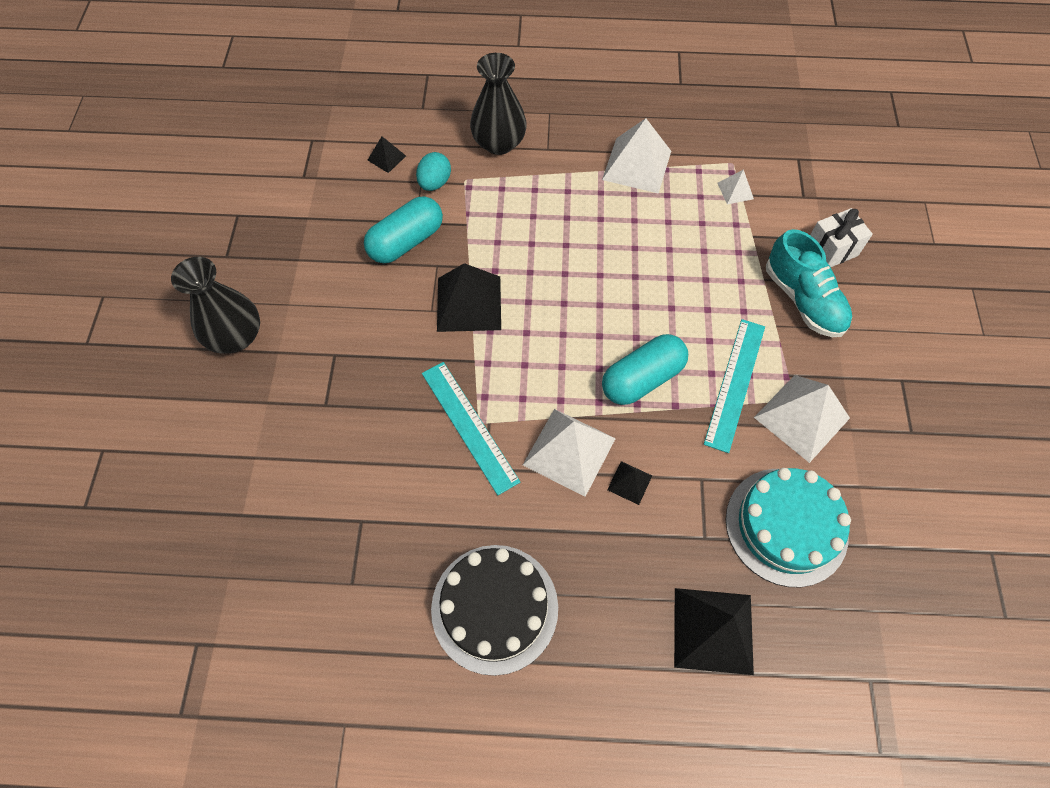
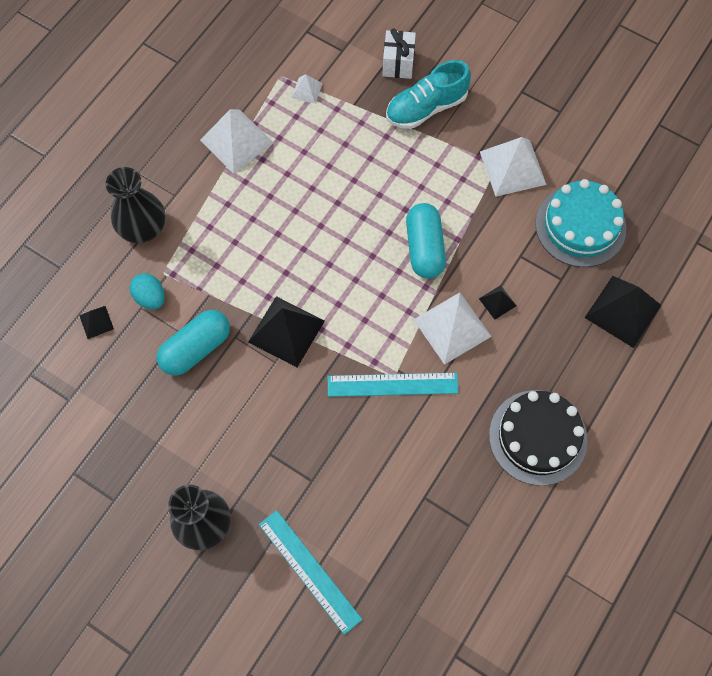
camera: 60 degrees left, 5 degrees up
turquoise capsule [364,196,443,263] -> turquoise capsule turned 60 degrees clockwise [157,310,230,376]
turquoise ruler [704,319,765,453] -> turquoise ruler moved to [259,510,363,635]
turquoise shoe [766,229,852,337] -> turquoise shoe turned 150 degrees clockwise [386,60,471,129]

